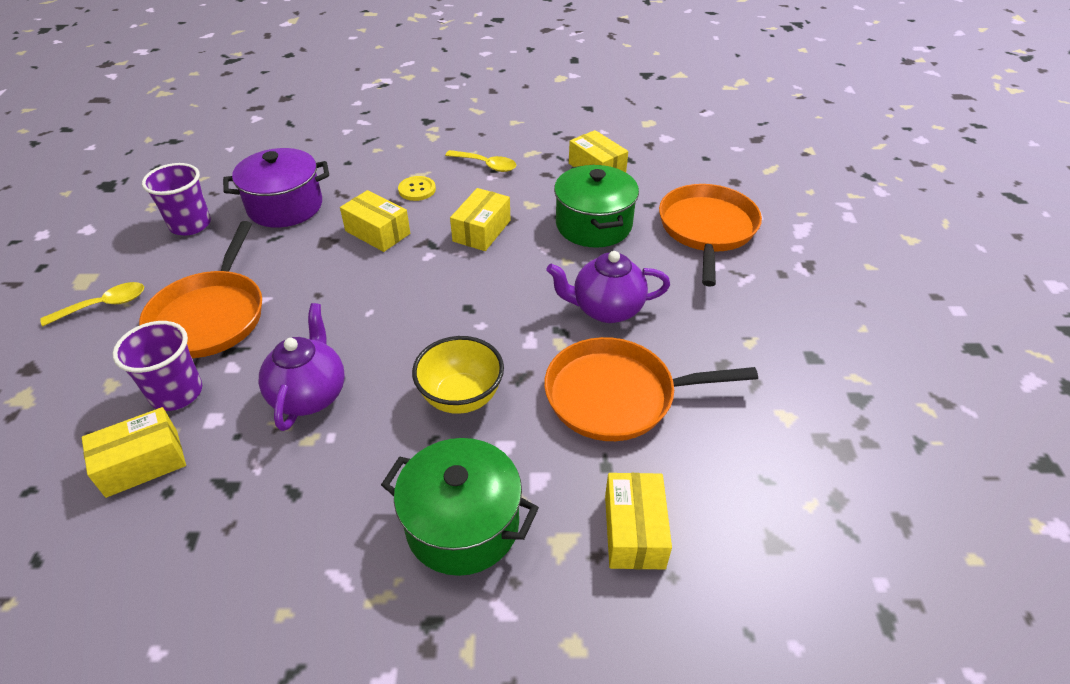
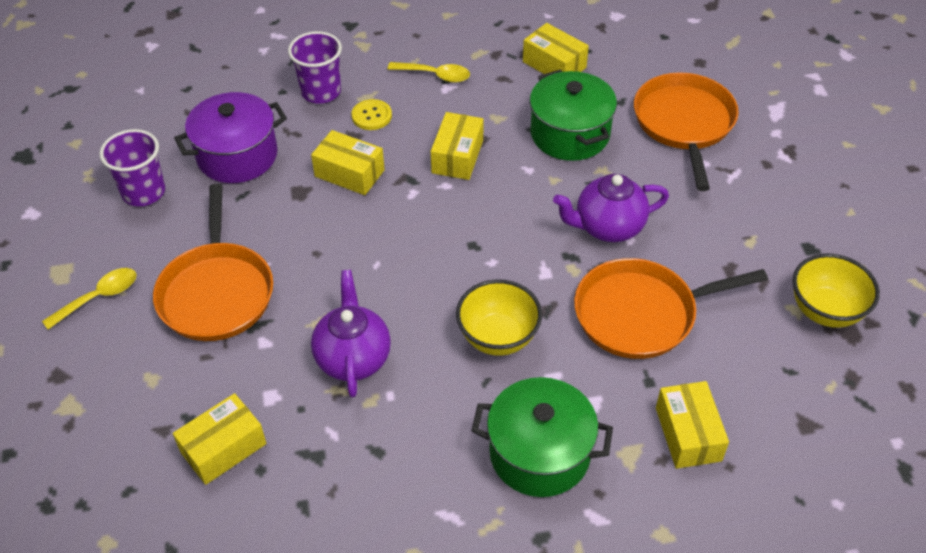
camera: 10 degrees left, 5 degrees up
purple cup [112,321,202,411] -> purple cup moved to [288,31,342,104]
none -> yellow bowl [793,253,880,328]

